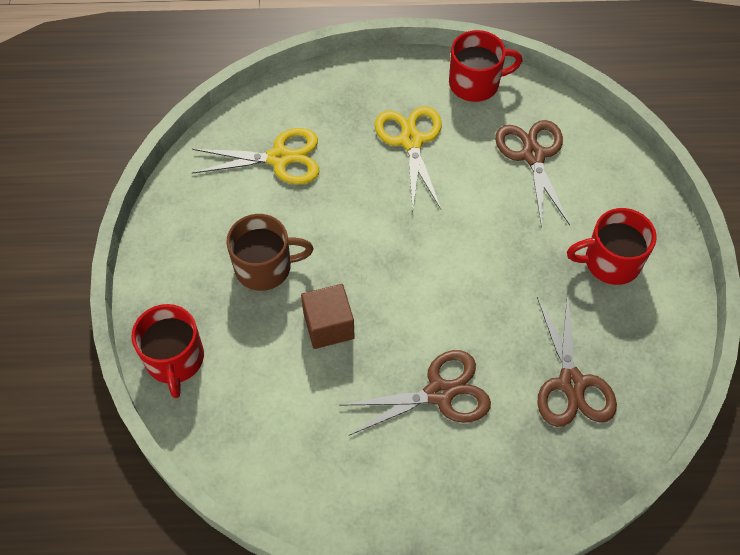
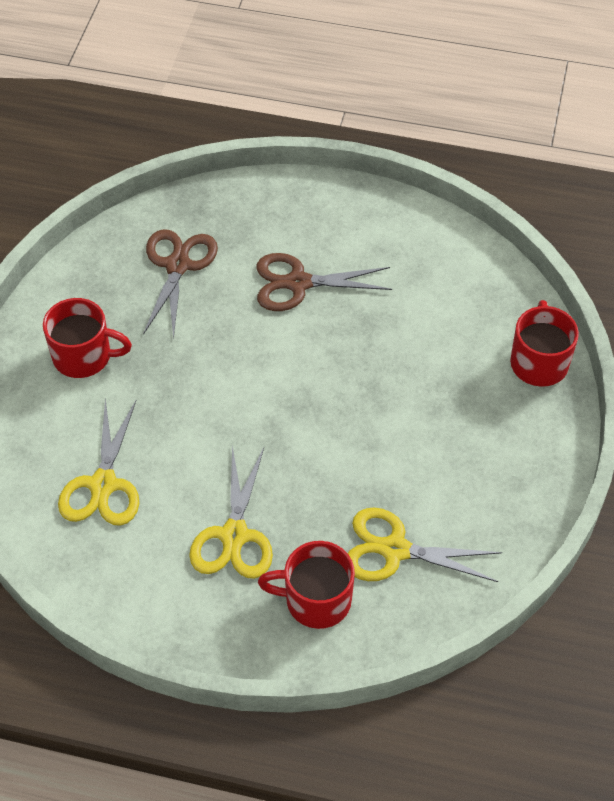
camera: 165 degrees left, 5 degrees down
brown mug [226,214,313,291] -> none
brown cube [301,284,355,349] -> none
red mug [449,30,522,102] -> red mug moved to [258,541,355,629]
brown scissors [495,120,570,228] -> yellow scissors [58,399,139,526]

